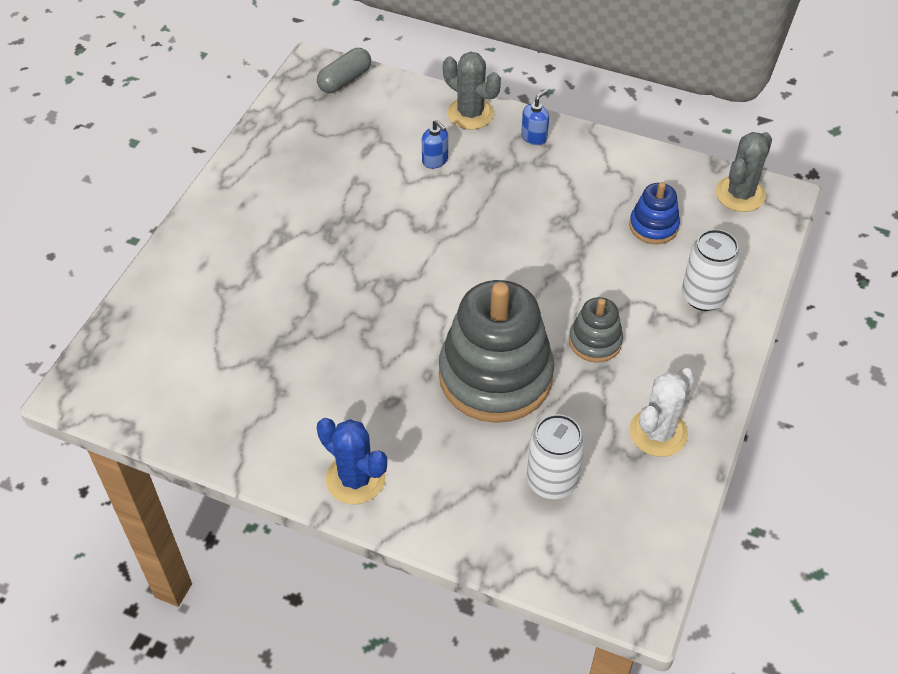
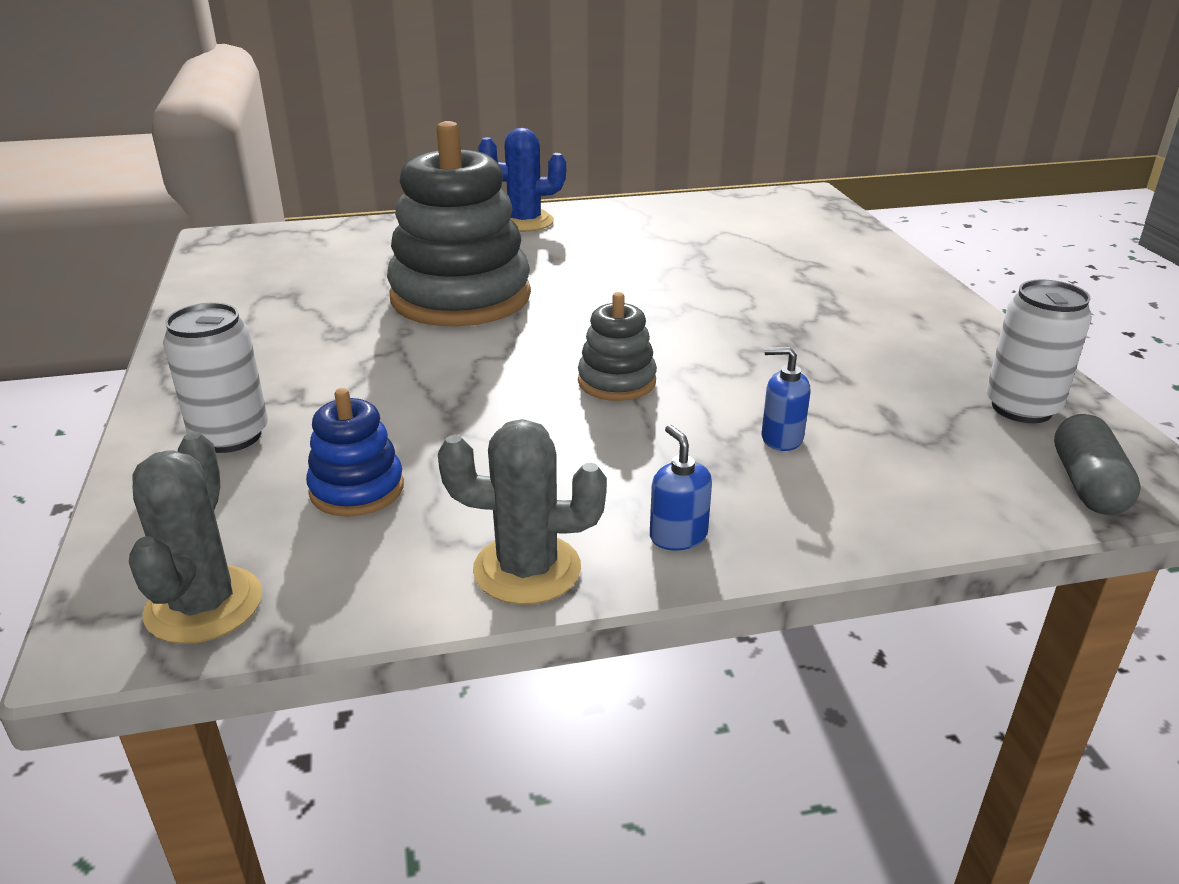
camera: 145 degrees right, 20 degrees down
grey cactus [443,52,501,130] -> grey cactus moved to [438,419,607,605]
blue soap dispenser [521,89,549,145] -> blue soap dispenser turned 150 degrees clockwise [650,425,712,551]
white can [527,414,585,499] -> white can moved to [986,279,1092,423]
grey stacking toy [569,297,623,363] -> grey stacking toy moved to [578,292,657,401]
white cactus [629,368,695,457] -> none

